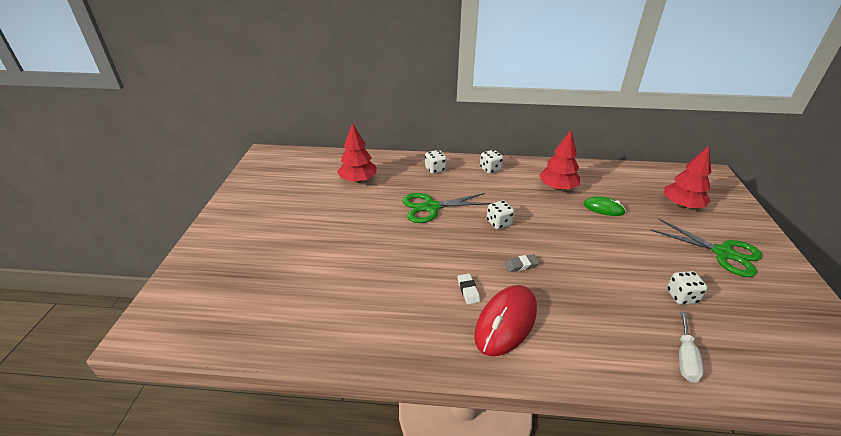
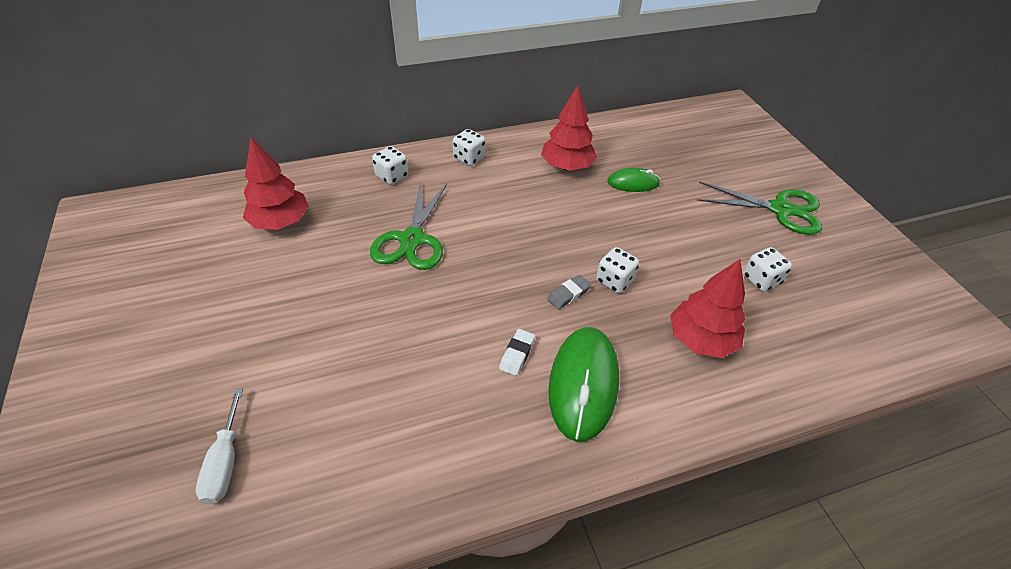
camera: 25 degrees left, 10 degrees up
green scissors [402,193,492,223] -> green scissors turned 45 degrees counterclockwise [370,182,447,270]
white eraser [457,274,480,304] -> white eraser turned 60 degrees clockwise [499,329,535,376]
red mouse [474,285,537,356] -> green mouse [548,327,619,442]
white dice [487,200,514,229] -> white dice moved to [596,247,639,293]
red tree [664,146,711,208] -> red tree moved to [670,259,746,358]
white screwdriver [679,311,704,382] -> white screwdriver moved to [196,388,243,504]

